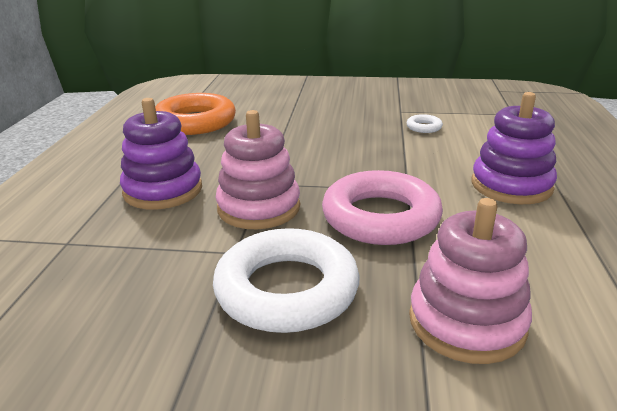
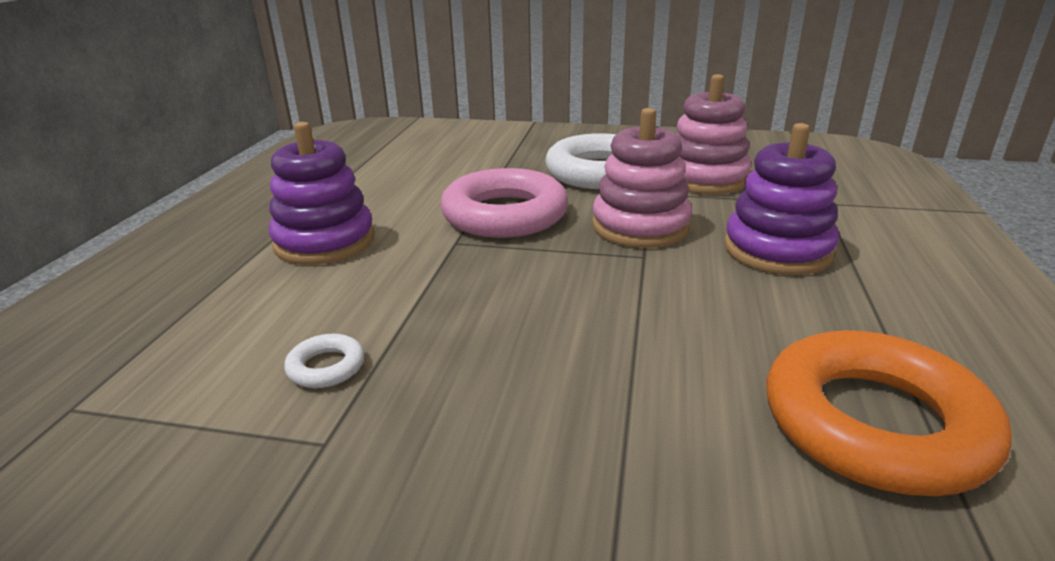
camera: 175 degrees left, 0 degrees up
pink stacking toy [409,198,532,364] -> pink stacking toy moved to [676,74,751,194]

